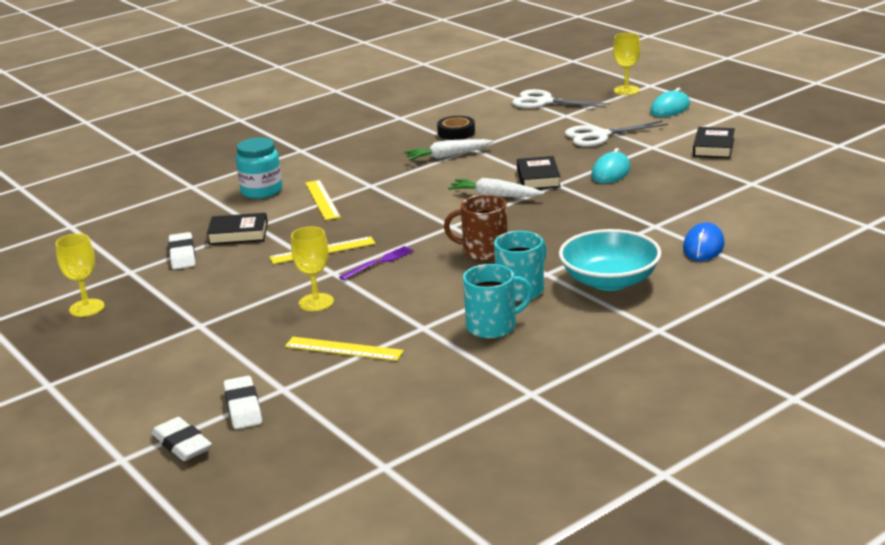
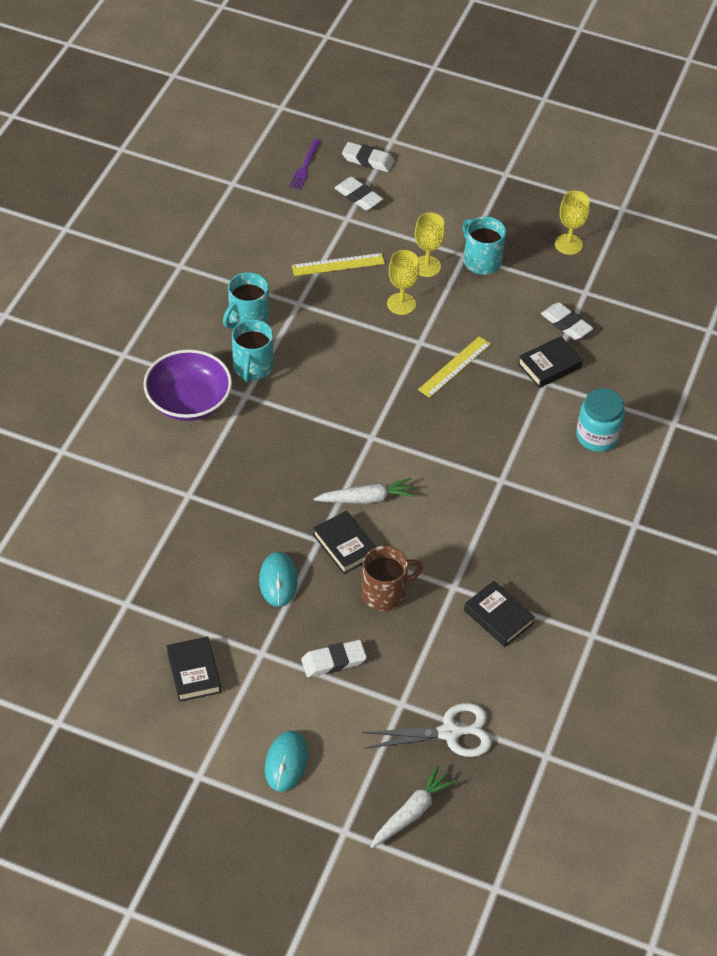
camera: 145 degrees right, 25 degrees up
yellow ruler [305,180,341,220] -> none
purple fork [339,246,414,280] -> purple fork moved to [289,139,321,190]
white carrot [404,139,494,160] -> white carrot moved to [371,765,457,848]
black tape [437,116,475,140] -> black book [464,581,535,647]
brown mug [444,195,507,261] -> brown mug moved to [361,546,423,611]
turquoise bowl [559,229,661,291] -> purple bowl [143,349,232,421]
white scissors [565,120,668,147] -> white eraser [301,640,367,677]
yellow goblet [613,33,640,95] -> yellow goblet moved to [415,212,445,277]
blue mouse [683,222,725,261] -> none
none -> turquoise mug [462,216,506,275]

